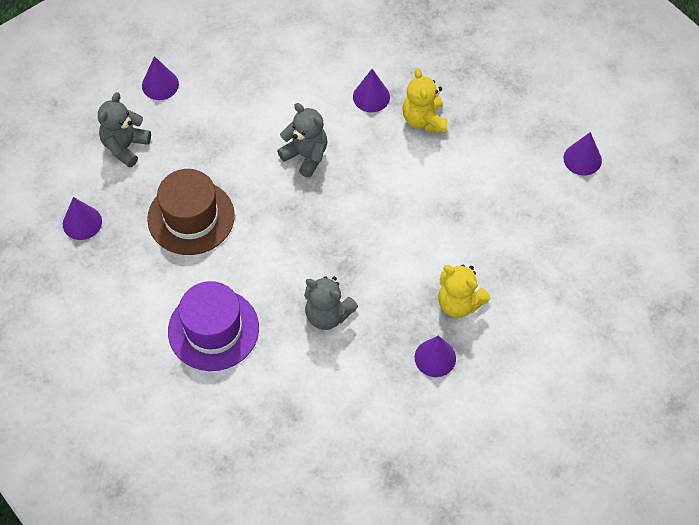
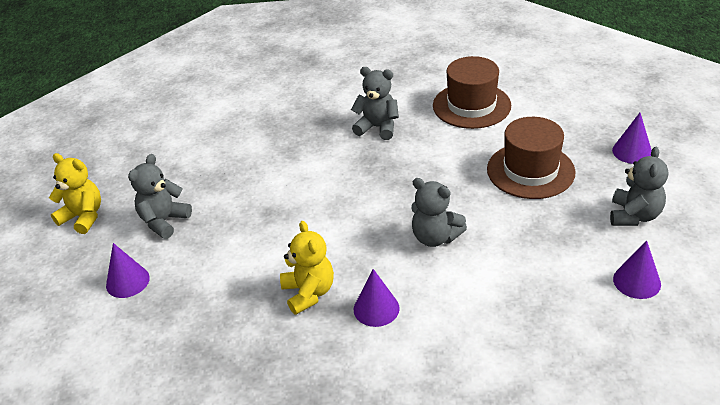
camera: 175 degrees right, 20 degrees down
purple hat [168,281,259,371] -> brown hat [433,56,511,129]
purple cone [415,335,456,377] -> none
yellow teddy bear [438,264,490,318] -> yellow teddy bear moved to [49,153,101,234]
none -> grey teddy bear [128,154,192,239]

